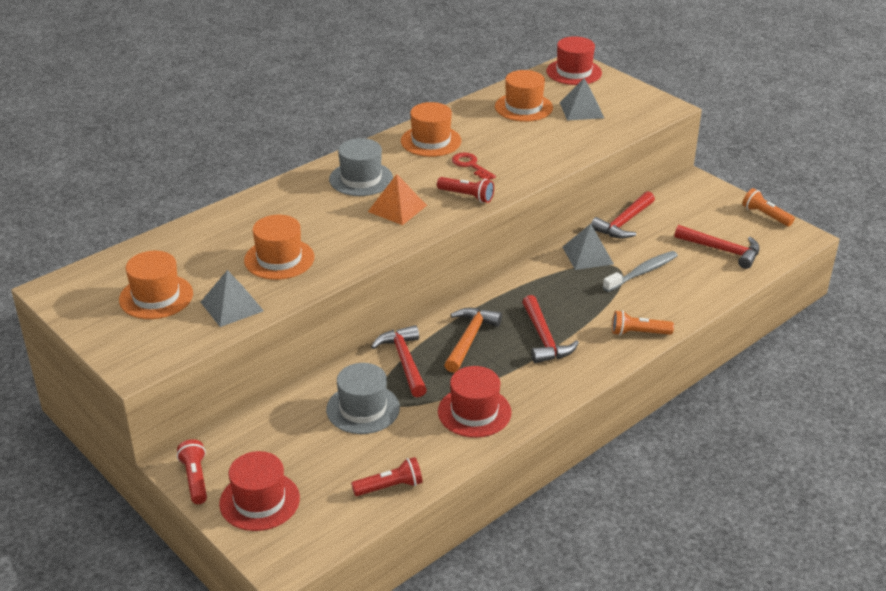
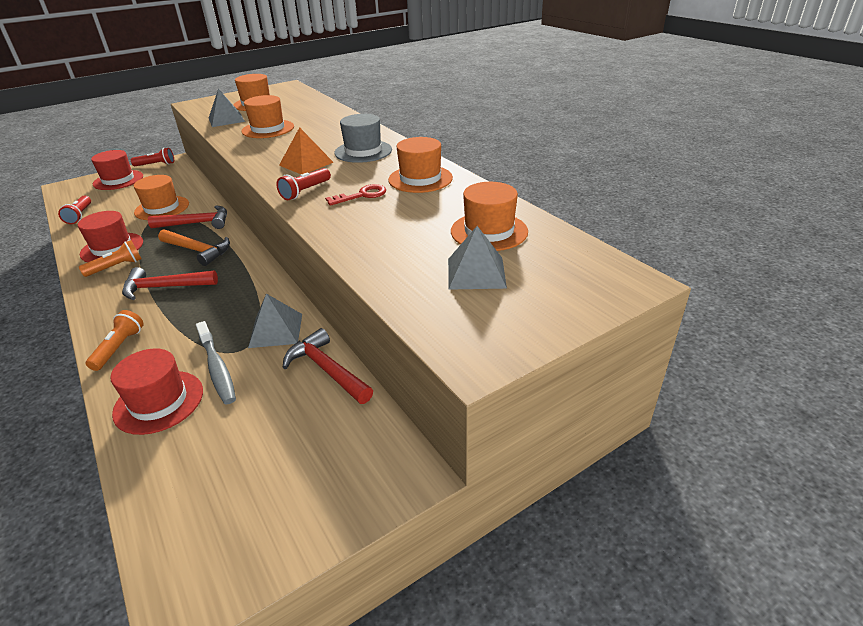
camera: 100 degrees right, 0 degrees up
grey hat [326,363,400,434] -> orange hat [134,175,189,220]
red hat [546,36,602,85] -> red hat moved to [110,348,203,435]
red hammer [674,225,760,269] -> none
orange flashlight [742,188,795,226] -> orange flashlight moved to [79,240,142,277]

